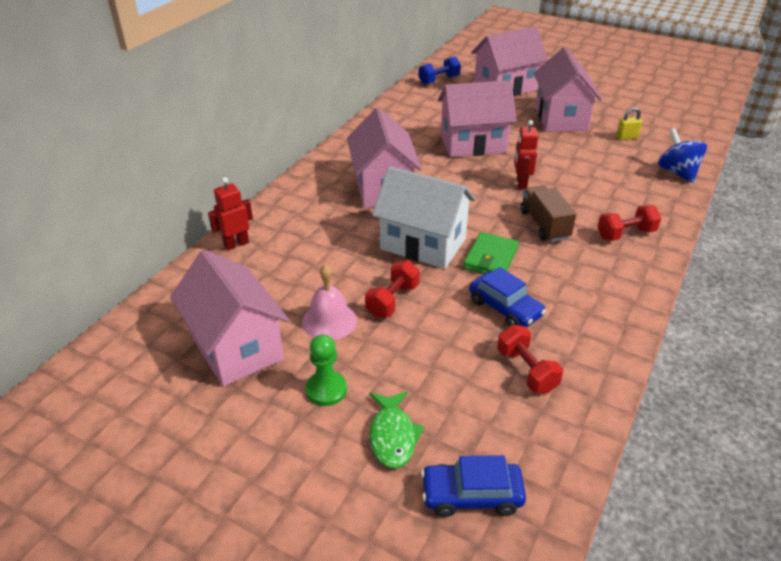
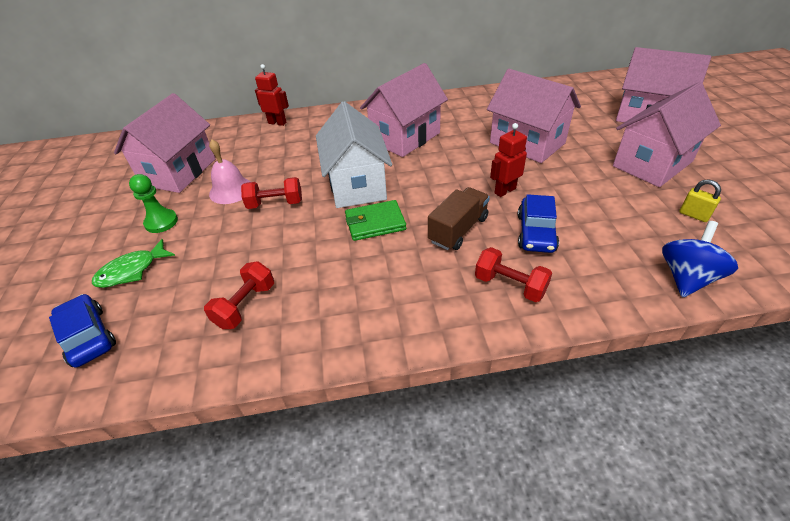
camera: 55 degrees right, 5 degrees up
blue dumbbell [418,57,461,85] -> none
blue car [469,267,546,327] -> blue car moved to [518,194,559,253]

